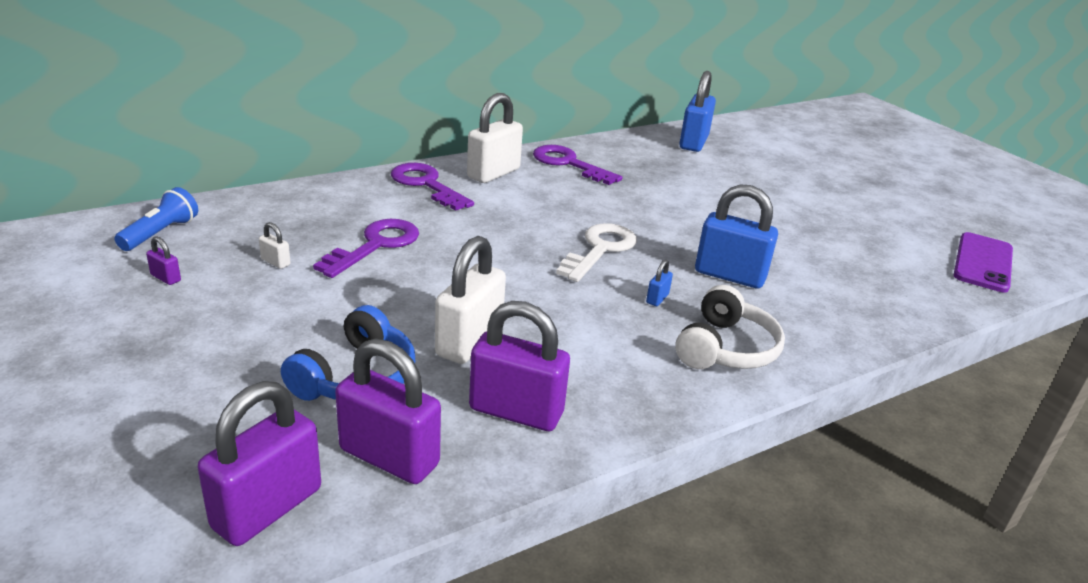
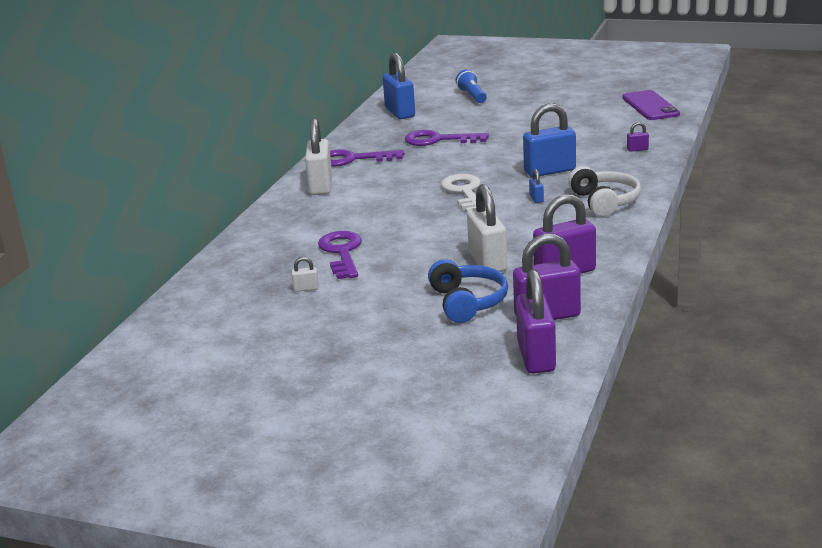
camera: 35 degrees left, 5 degrees down
blue flashlight [114,187,198,251] -> blue flashlight moved to [456,70,487,103]
purple padlock [146,236,181,285] -> purple padlock moved to [627,122,649,152]
purple key [391,163,474,211] -> purple key moved to [405,130,489,146]

